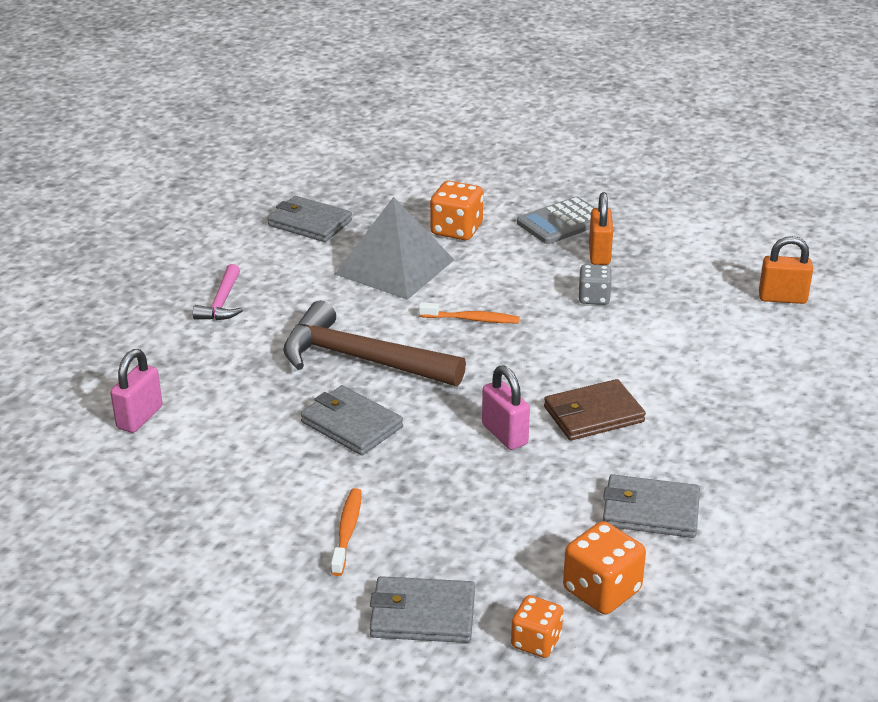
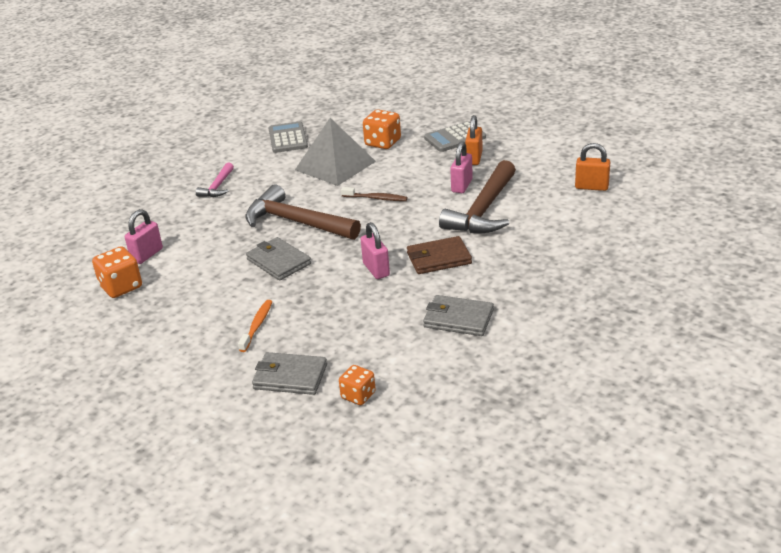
camera: 10 degrees right, 0 degrees up
grey wallet [268,196,352,242] -> grey calculator [269,121,308,153]
orange toothbrush [419,302,520,323] -> brown toothbrush [341,187,407,201]
orange dice [563,521,646,614] -> orange dice moved to [92,246,142,298]
grey dice [578,264,612,305] -> pink padlock [450,141,473,193]
none -> brown hammer [439,160,516,233]

